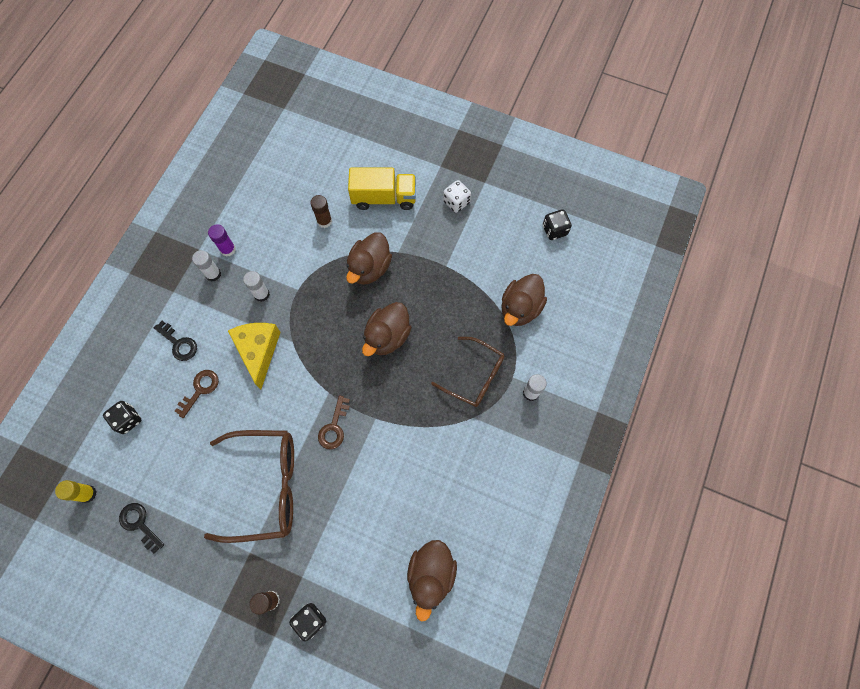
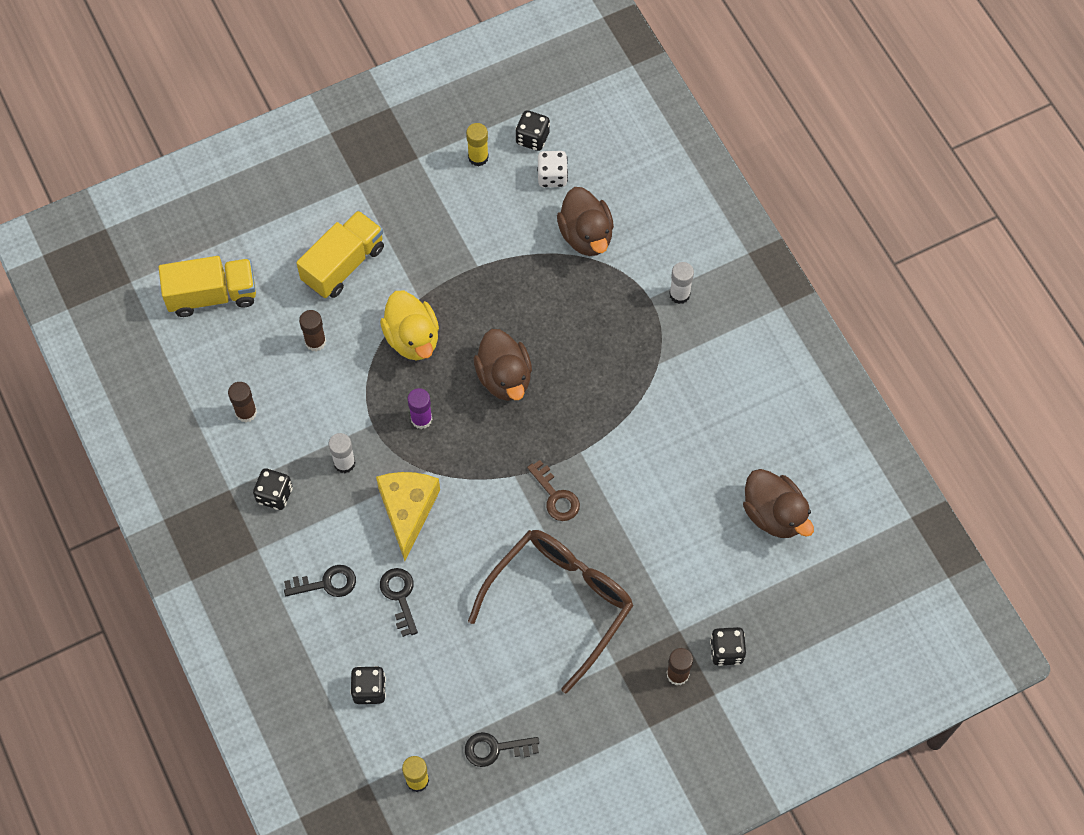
camera: 50 degrees left, 5 degrees down
brown key [175,370,219,418] -> black key [380,568,418,637]
white glue stick [192,250,221,282] -> black dice [253,468,293,510]
purple glue stick [208,224,236,257] -> purple glue stick moved to [407,388,432,429]
yellow cheese [228,323,281,389] -> yellow cheese turned 60 degrees clockwise [376,472,440,561]
brown duck [346,232,392,285] -> yellow duck [380,291,439,360]
brown glasses [431,337,505,407] -> none
white dice [443,180,471,213] -> white dice moved to [537,151,568,187]
none -> yellow truck [158,256,256,317]
none -> brown glue stick [228,382,257,422]
none -> yellow glue stick [466,123,489,166]

